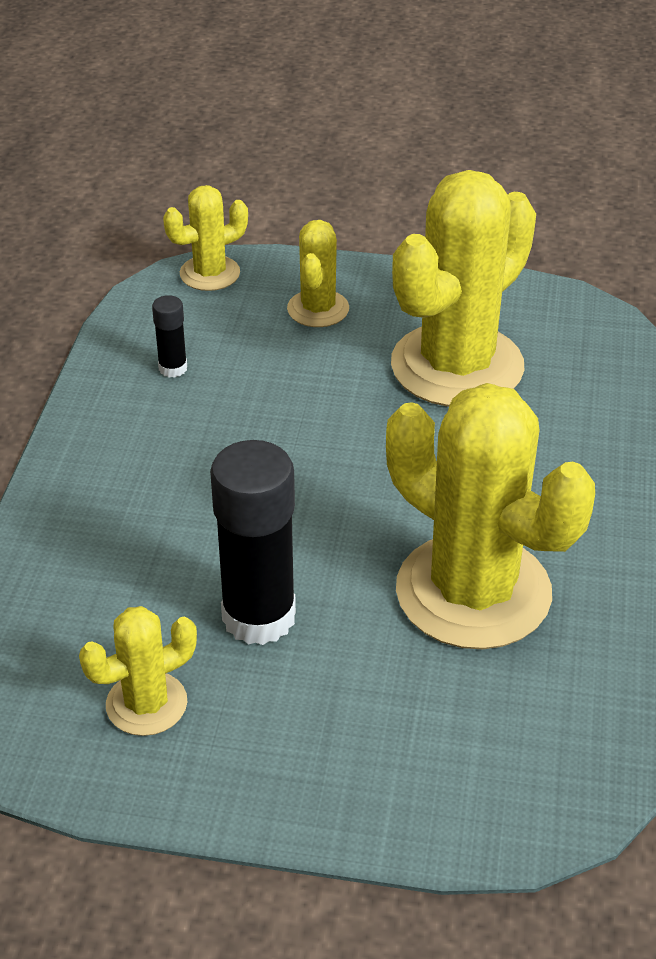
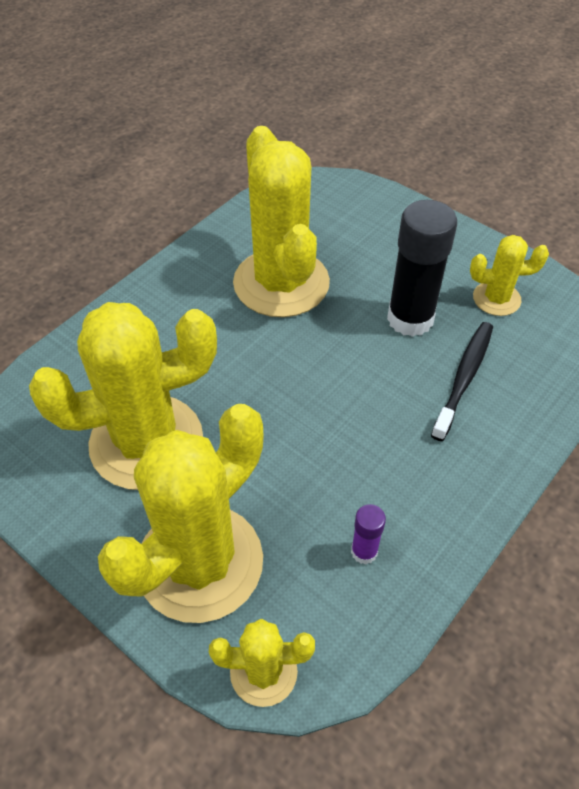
camera: 150 degrees left, 10 degrees up
black glue stick [152,295,187,378] -> purple glue stick [351,504,386,564]
yellow cactus [287,220,349,327] -> yellow cactus [98,404,263,623], size x2.05
none -> black toothbrush [431,322,493,441]

